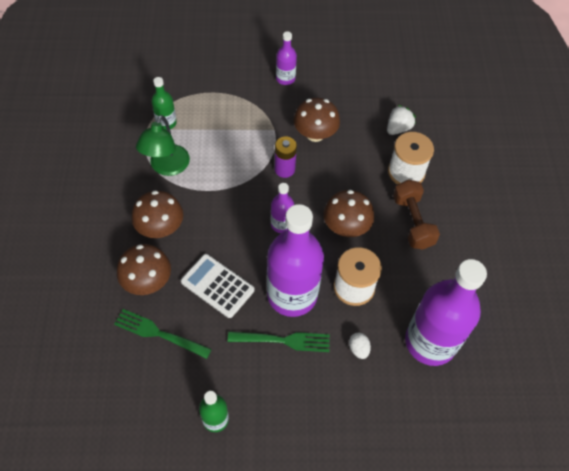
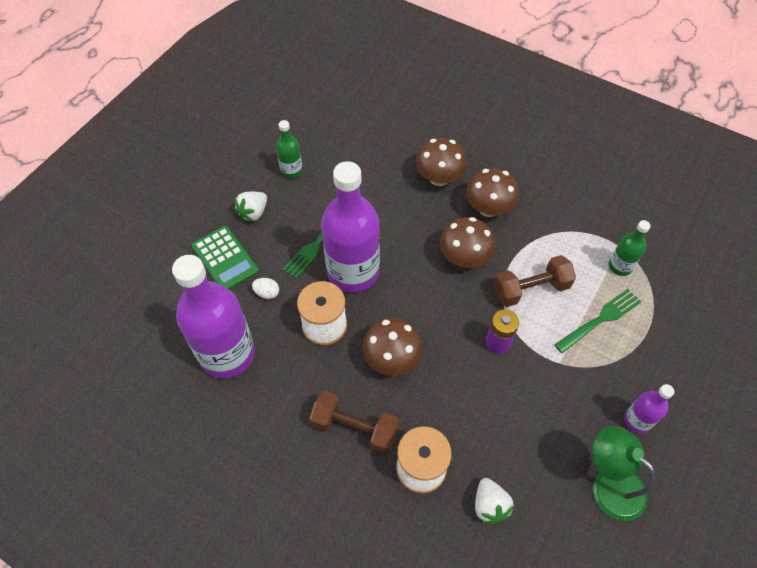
camera: 125 degrees right, 0 degrees up
green fork [114,309,212,359] -> green fork moved to [554,289,641,353]
green lamp [136,115,190,176] -> green lamp moved to [592,426,655,521]
white calculator [181,254,254,318] -> none
purple bottle [271,183,294,233] -> none
brown mushroom [293,98,340,142] -> brown mushroom moved to [440,217,495,268]
none -> green calculator [192,226,259,290]
none -> white strawberry [234,191,267,222]
none -> brown dumbbell [494,255,576,307]

